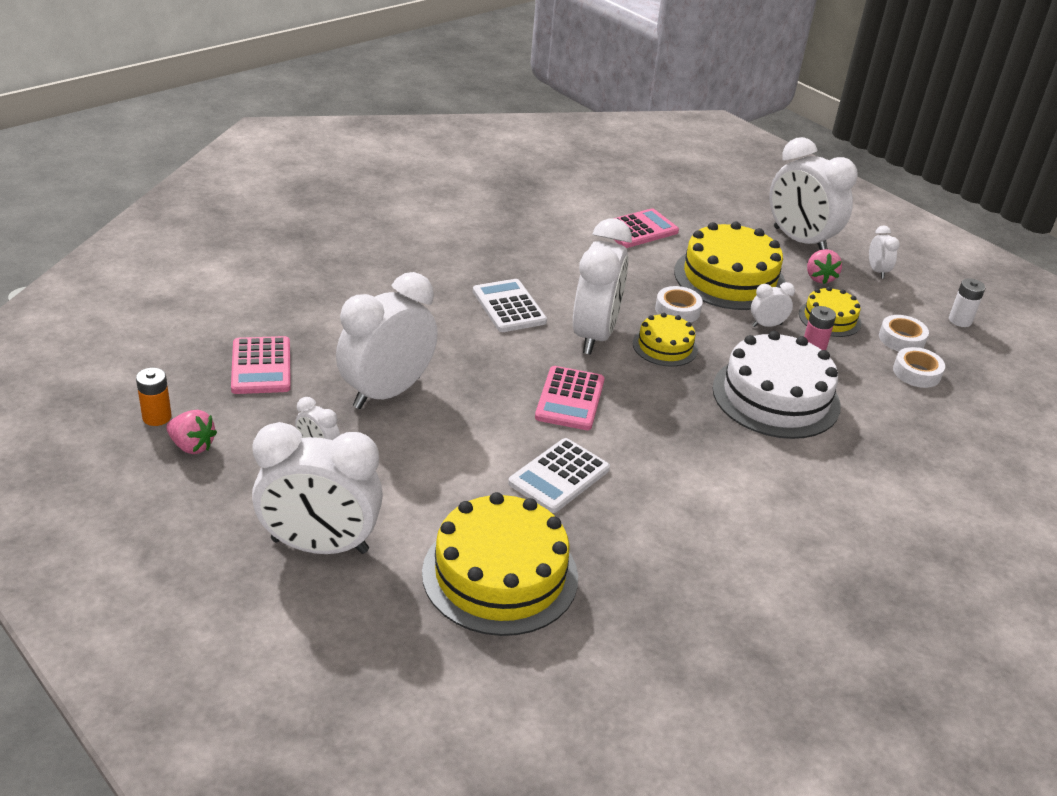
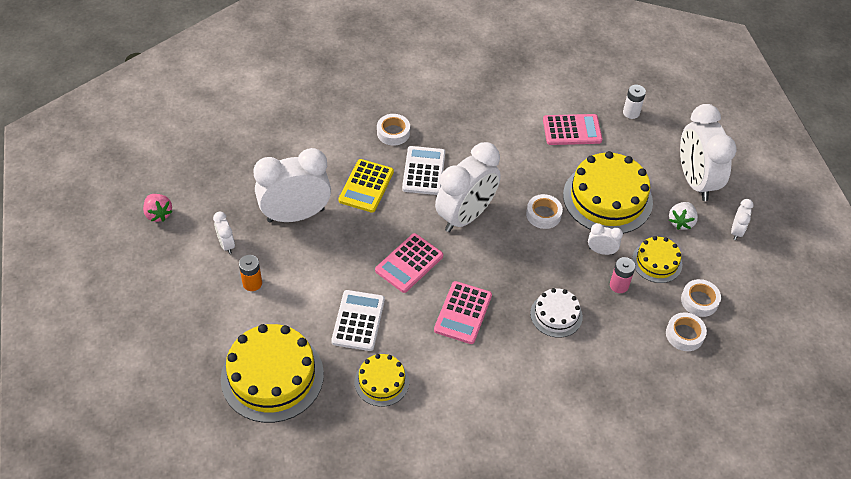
camera: 30 degrees right, 15 degrees up
orange battery [136,368,172,426] -> orange battery moved to [239,255,262,291]
pink calculator [231,336,291,394] -> pink calculator moved to [434,281,492,344]
white clock [252,422,383,554] -> none
white calculator [508,438,610,513] -> white calculator turned 120 degrees clockwise [331,290,385,351]
yellow cake [633,313,698,367] -> yellow cake moved to [354,354,409,407]
white cake [712,331,841,439] -> white cake [530,288,583,338], size x0.54
pink strawberry [807,249,842,284] -> white strawberry [669,202,698,230]
white battery [949,278,986,327] -> white battery moved to [623,85,646,119]
none -> yellow calculator [338,159,394,213]
none -> white tape [377,114,410,145]

